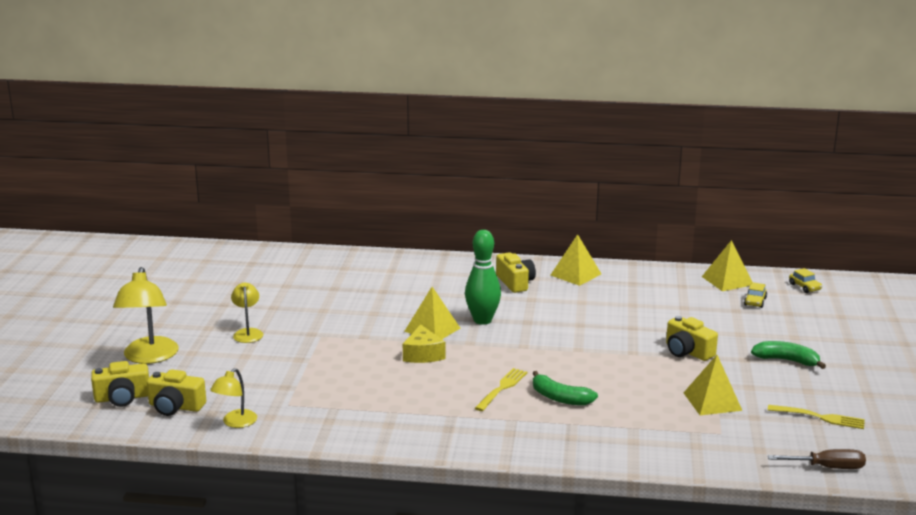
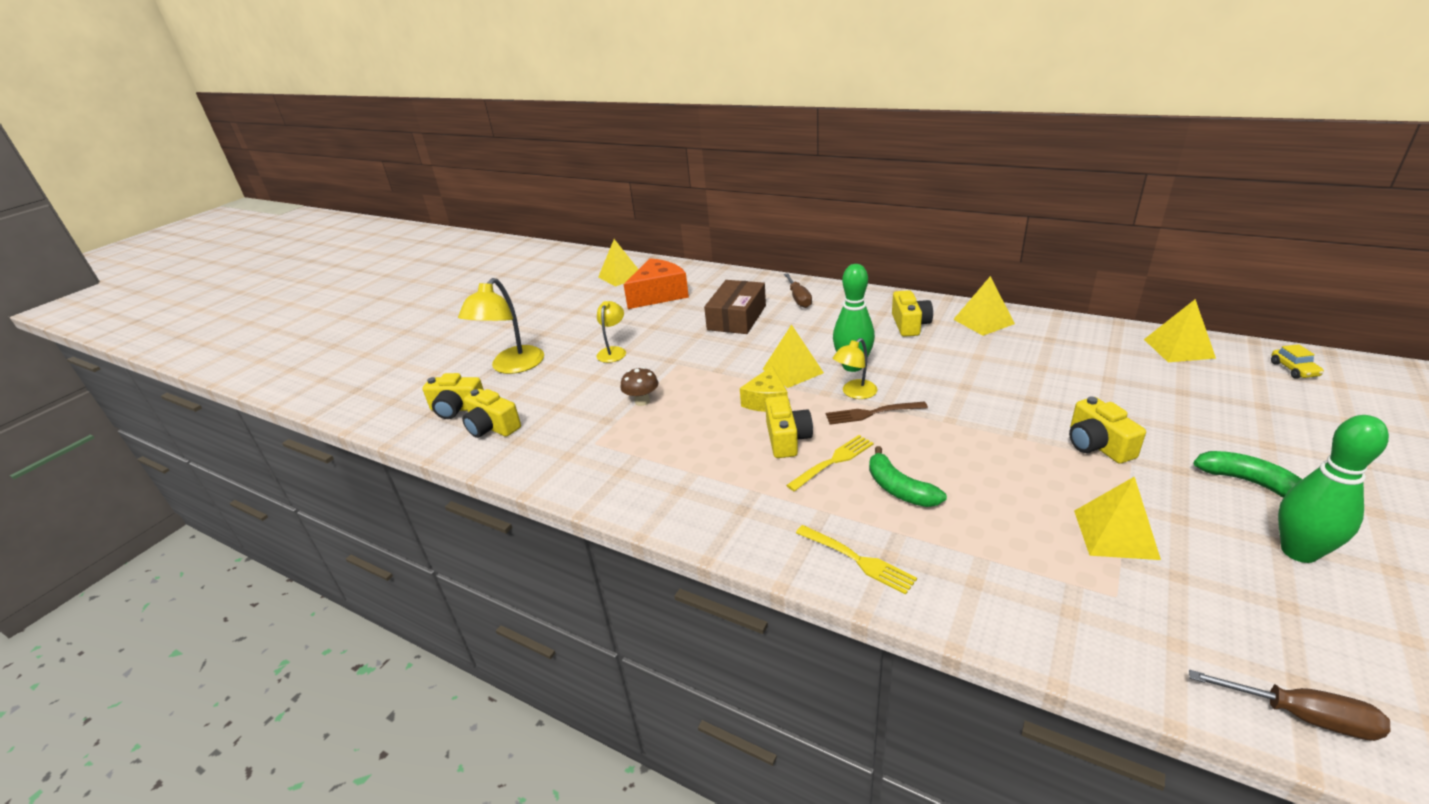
camera: 25 degrees right, 10 degrees up
yellow lamp [210,368,257,428] -> yellow lamp moved to [833,338,878,399]
yellow car [744,282,767,308] -> none
yellow fork [768,405,865,429] -> yellow fork moved to [796,525,917,595]
none -> yellow pyramid [598,239,638,287]
none -> brown mushroom [620,367,659,406]
none -> orange cheese [623,258,689,309]
none -> brown box [704,280,766,334]
none -> yellow camera [765,396,813,458]
none -> brown screwdriver [784,273,812,308]
none -> brown fork [826,401,928,425]
none -> green bowling pin [1278,415,1389,563]

